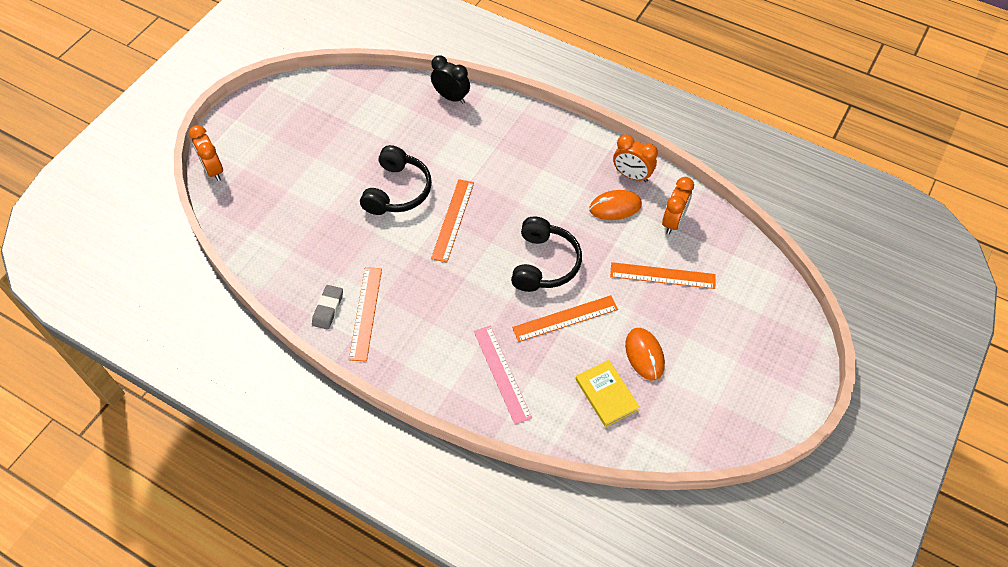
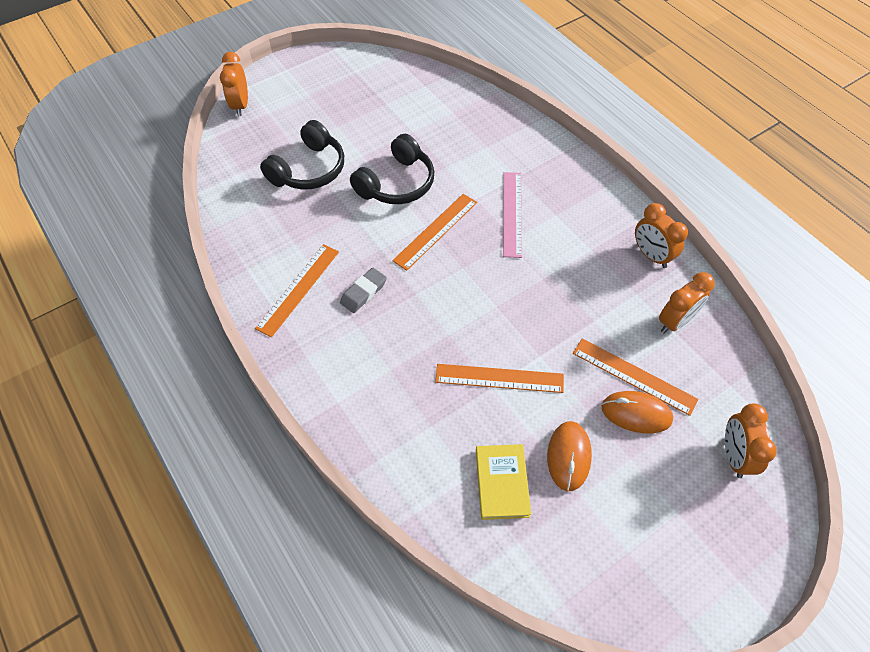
camera: 25 degrees right, 0 degrees up
grey eraser [312,285,343,330] -> grey eraser moved to [340,267,387,313]
black clock [431,55,470,104] -> none
pink ruler [474,326,532,425] -> pink ruler moved to [503,172,522,258]
black headphones [511,216,582,292] -> black headphones moved to [260,120,344,190]
orange mouse [589,190,642,220] -> orange mouse moved to [601,391,673,434]
none -> orange clock [725,404,777,478]

